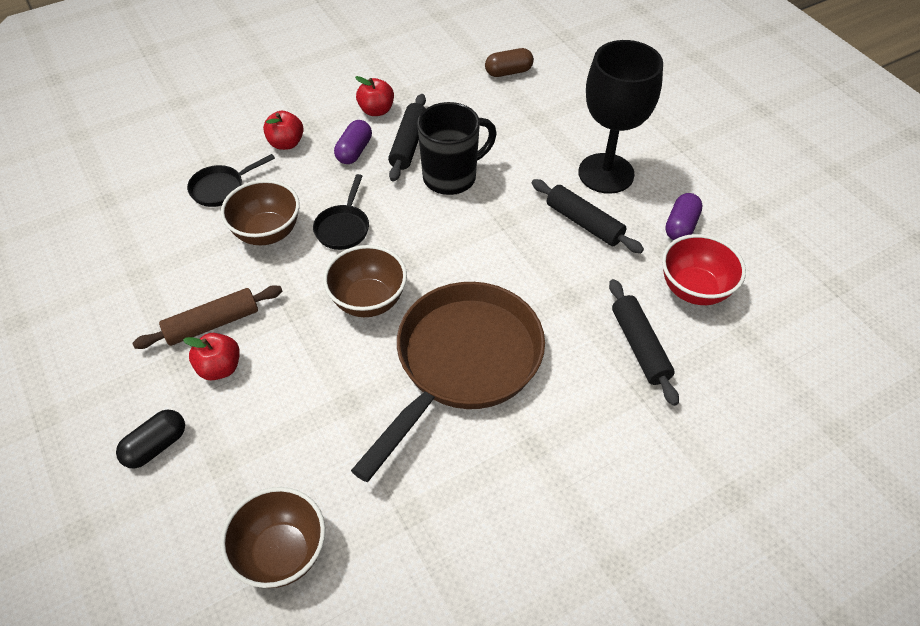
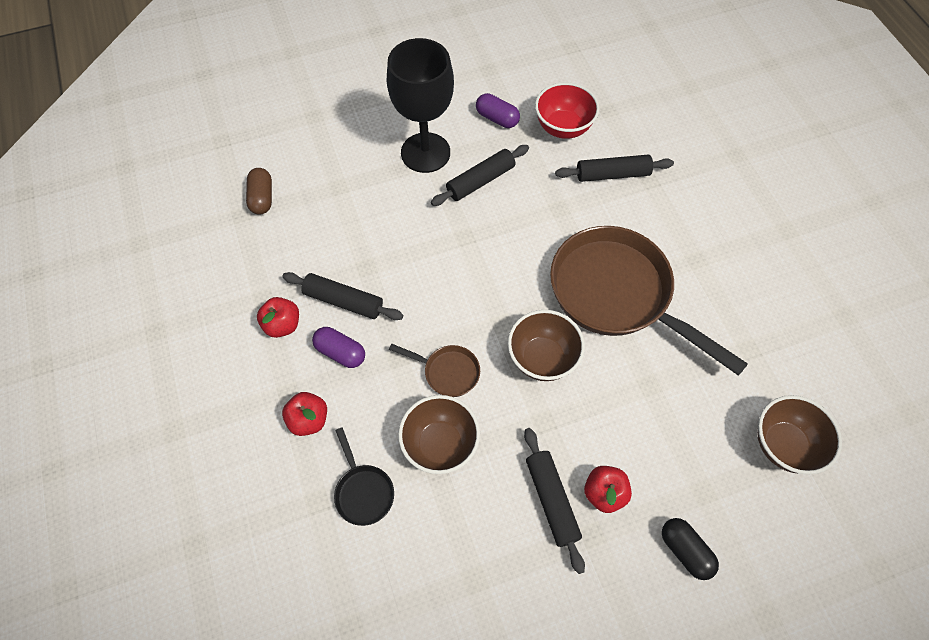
camera: 80 degrees left, 10 degrees up
brown rolling pin [132,285,282,349] -> black rolling pin [524,428,585,574]
black pan [313,174,369,250] -> brown pan [389,344,480,397]
black mug [417,102,497,195] -> none

